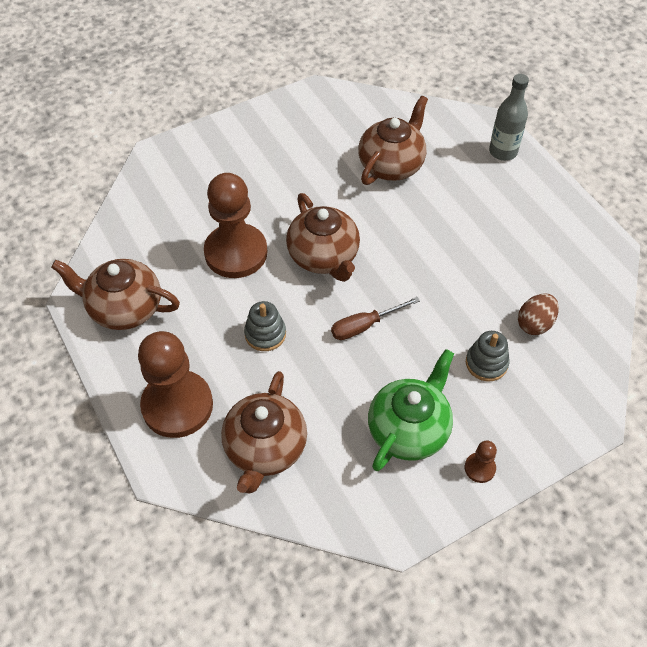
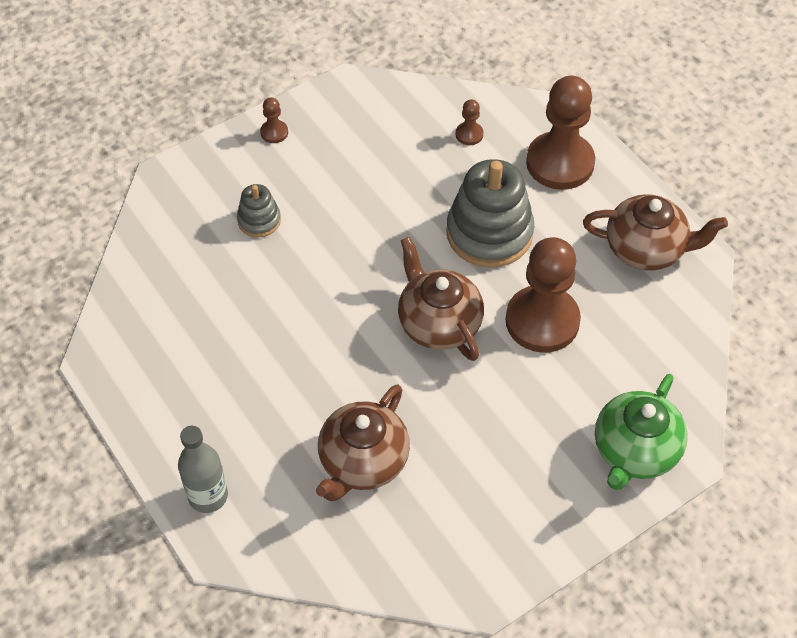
camera: 175 degrees right, 0 degrees up
brown teapot [221,371,307,494] -> brown pawn [456,99,484,145]
grey stacking toy [244,301,286,351] -> grey stacking toy [446,159,534,268], size x1.99
brown screwdriver [331,297,420,340] -> none
green teapot [368,349,454,471] -> green teapot moved to [595,374,688,490]
brown egg [518,294,559,335] -> none

